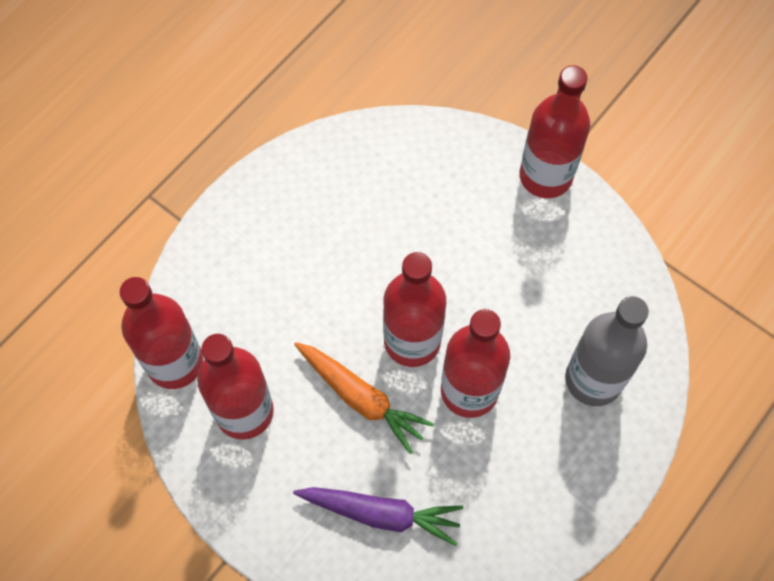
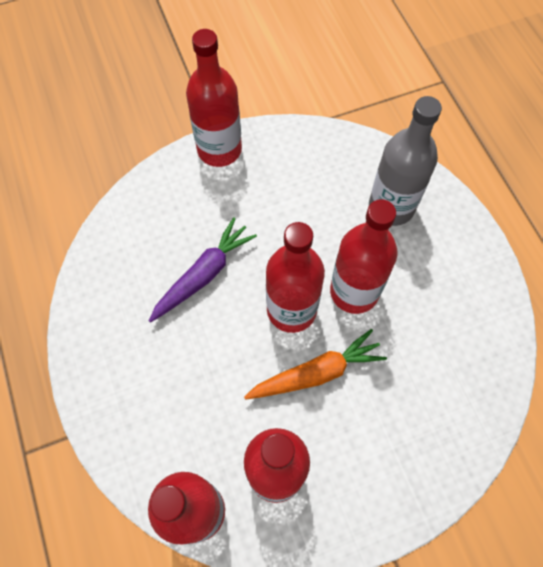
camera: 60 degrees left, 0 degrees up
purple carrot [293,487,463,546] -> purple carrot moved to [149,218,257,323]

